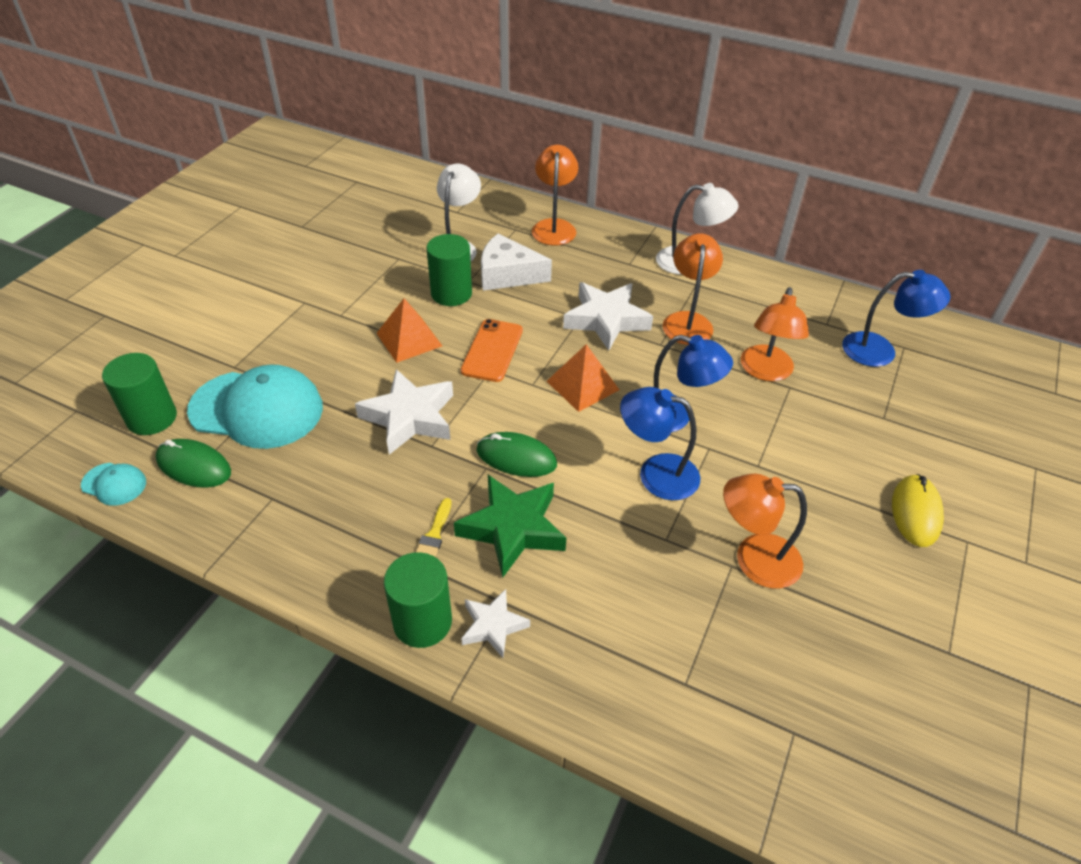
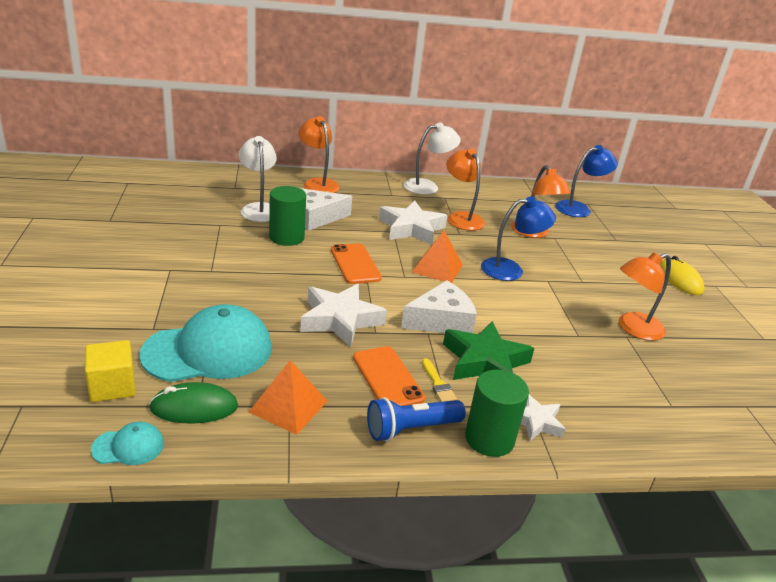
camera: 35 degrees left, 15 degrees down
green cylinder [102,353,177,435] -> yellow cube [85,340,136,402]
orange pyramid [376,298,442,363] -> orange pyramid moved to [249,360,327,435]
green mouse [476,432,557,477] -> white cheese [401,280,477,333]
blue lamp [620,387,701,500] -> none
none -> orange phone [353,346,425,406]
none -> blue flashlight [367,397,466,442]

